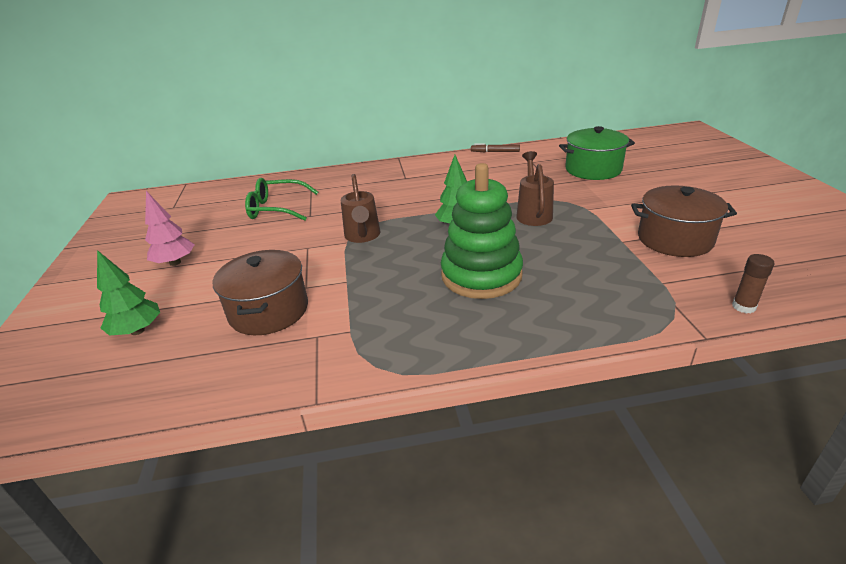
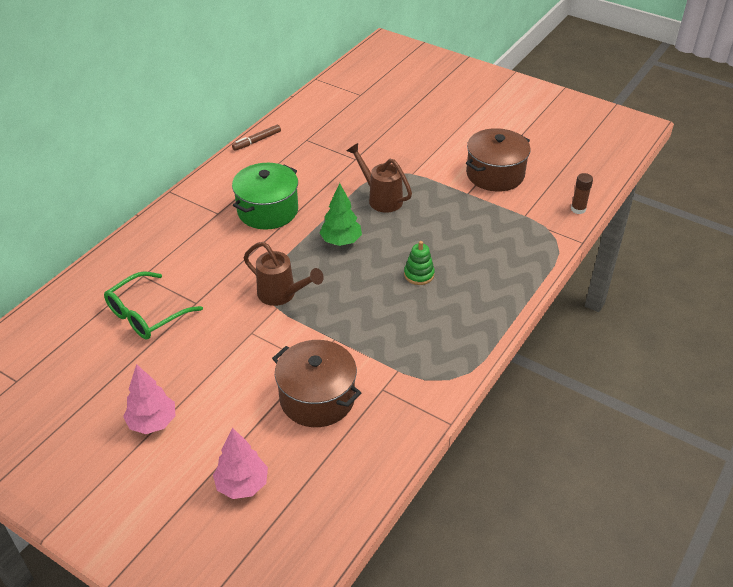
camera: 50 degrees left, 10 degrees up
green tree [97,250,160,336] -> pink tree [213,428,268,499]
green stacking toy [441,163,523,299] -> green stacking toy [404,241,435,285], size x0.43
green pot [559,126,635,180] -> green pot moved to [232,163,298,230]

